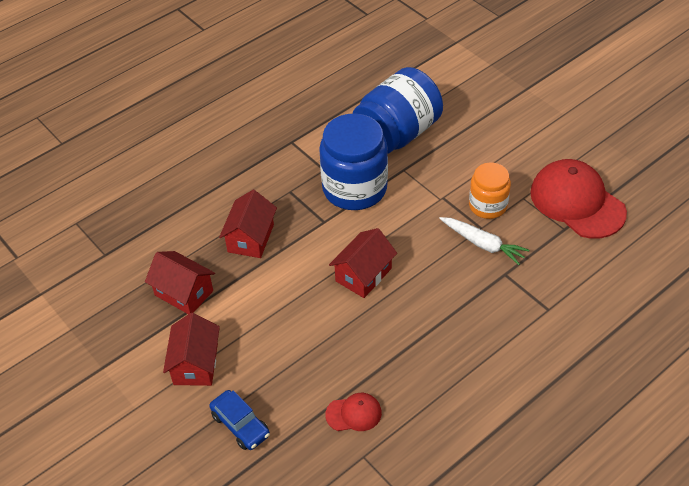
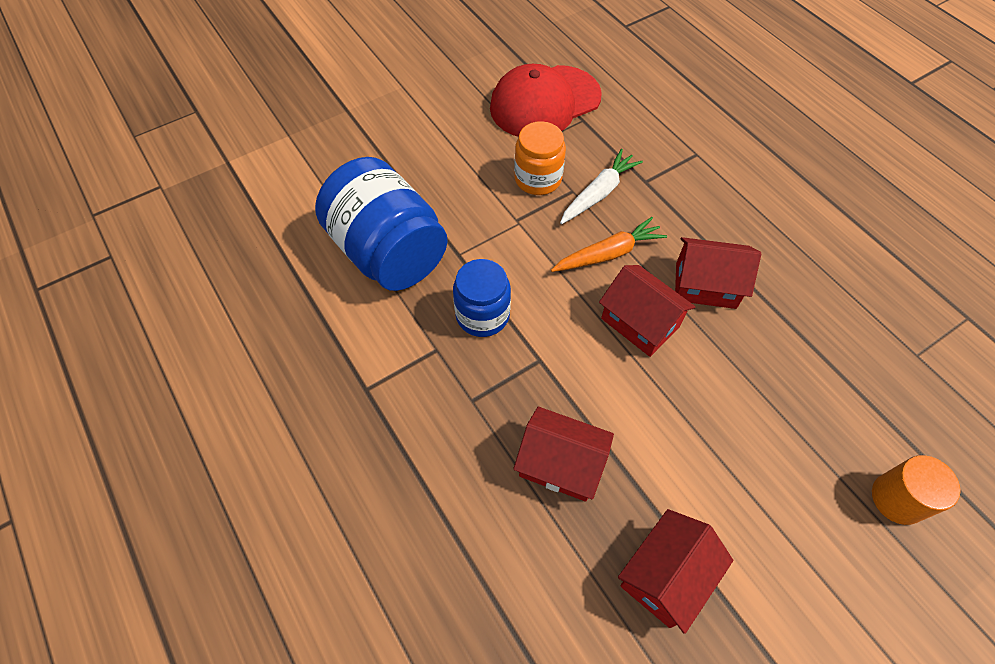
camera: 85 degrees left, 10 degrees up
red house [163,313,220,386] -> red house moved to [675,237,761,309]
blue car [209,390,270,450] -> orange cylinder [872,455,961,525]
blue jar [319,113,388,210] -> blue jar [453,259,511,337], size x0.58
red cap [325,393,382,431] -> none
none -> orange carrot [551,217,667,272]

